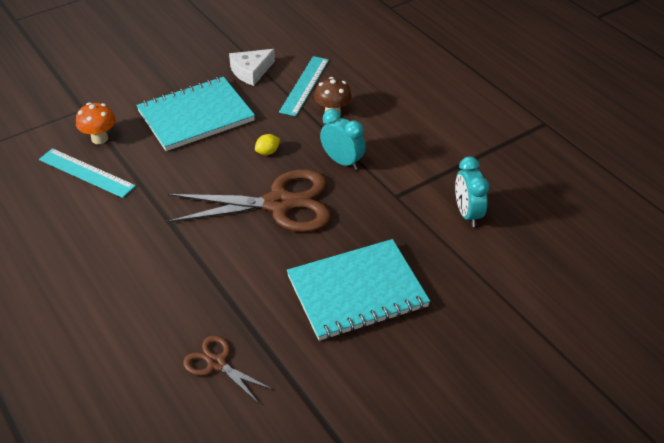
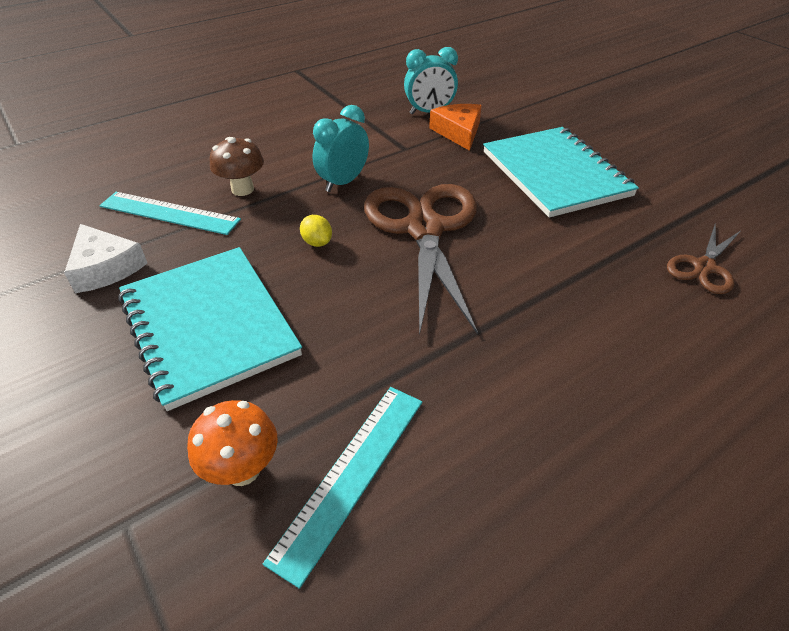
camera: 90 degrees left, 0 degrees up
none -> orange cheese [429,104,482,151]

